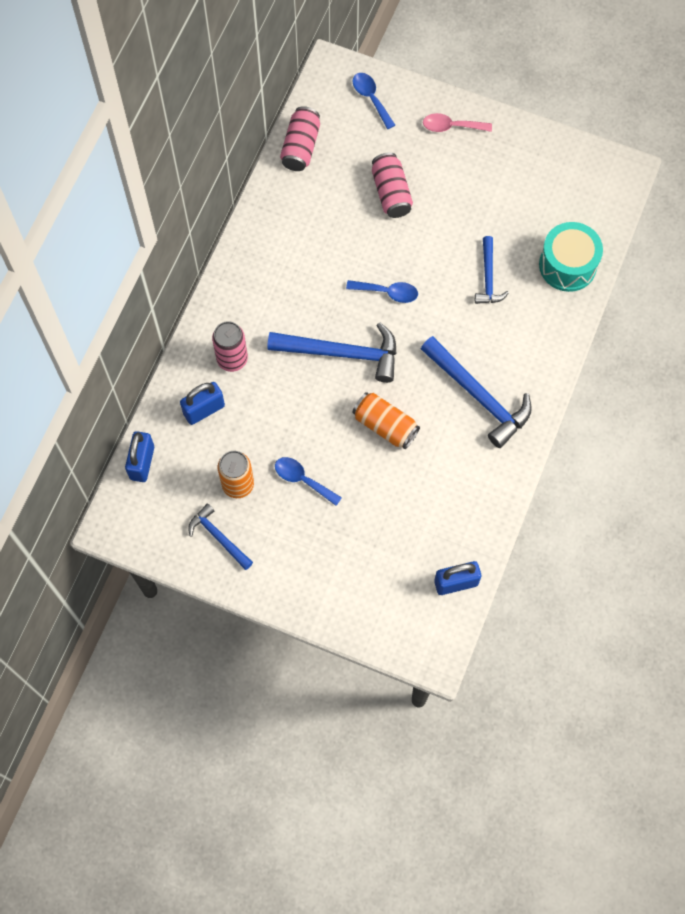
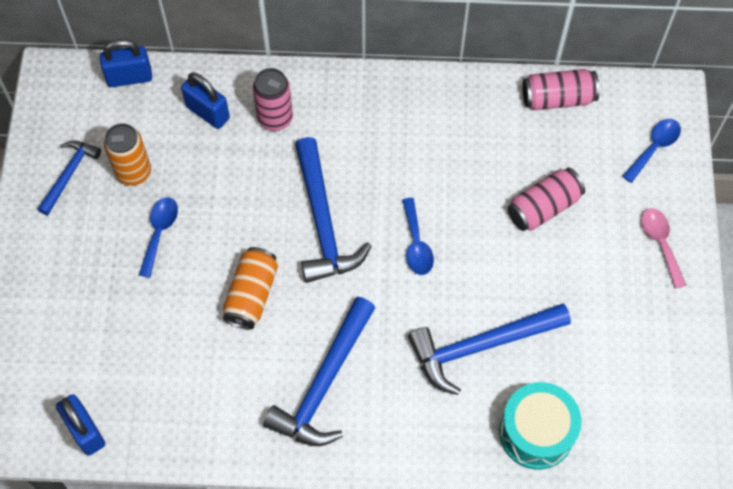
camera: 70 degrees right, 5 degrees down
blue hammer [475,236,509,304] -> blue hammer [408,303,571,395], size x1.75

